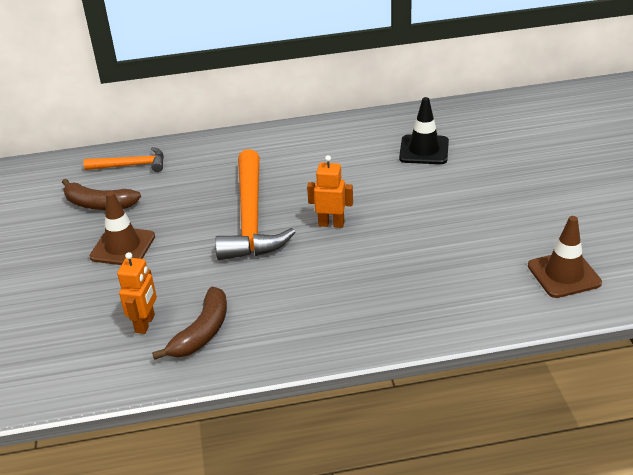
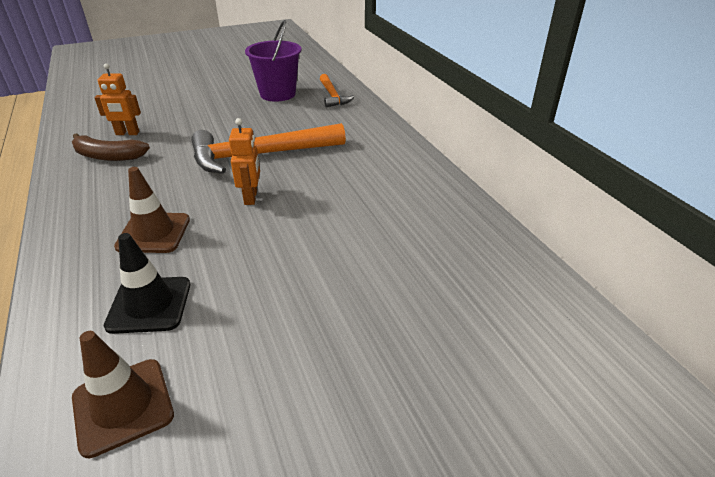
camera: 75 degrees right, 0 degrees up
brown banana [62,179,141,210] -> purple bucket [245,20,302,102]
brown traffic cone [89,192,155,265] -> brown traffic cone moved to [114,167,190,253]
black traffic cone [399,97,449,164] -> black traffic cone moved to [104,233,190,334]

